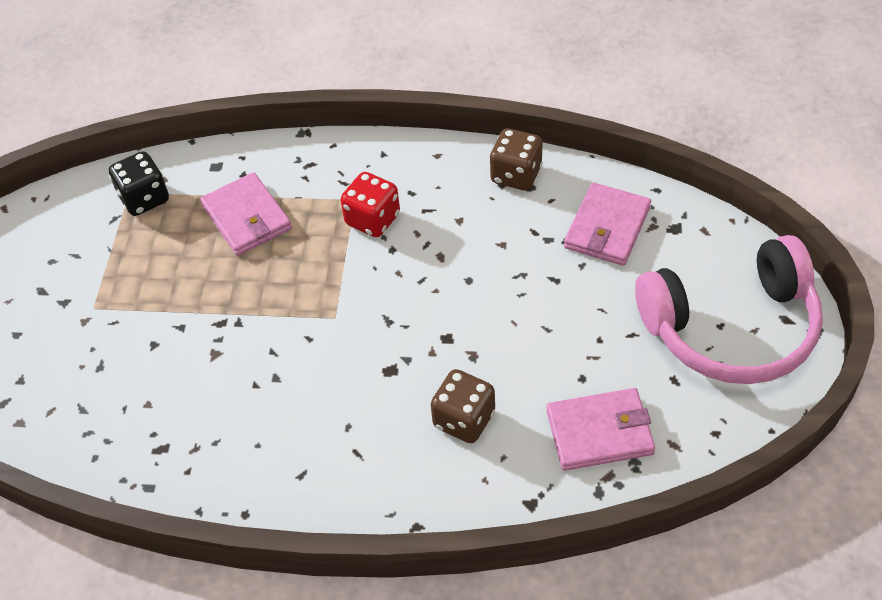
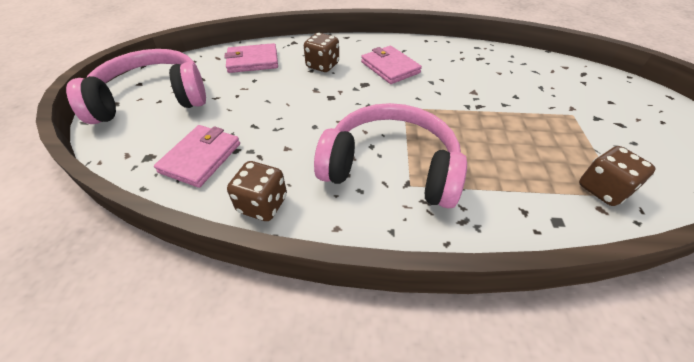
camera: 175 degrees right, 5 degrees down
black dice [109,151,169,216] -> brown dice [579,146,656,206]
pink wallet [200,172,292,256] -> pink wallet moved to [361,46,422,84]
red dice [341,172,400,237] -> pink headphones [314,103,467,208]

